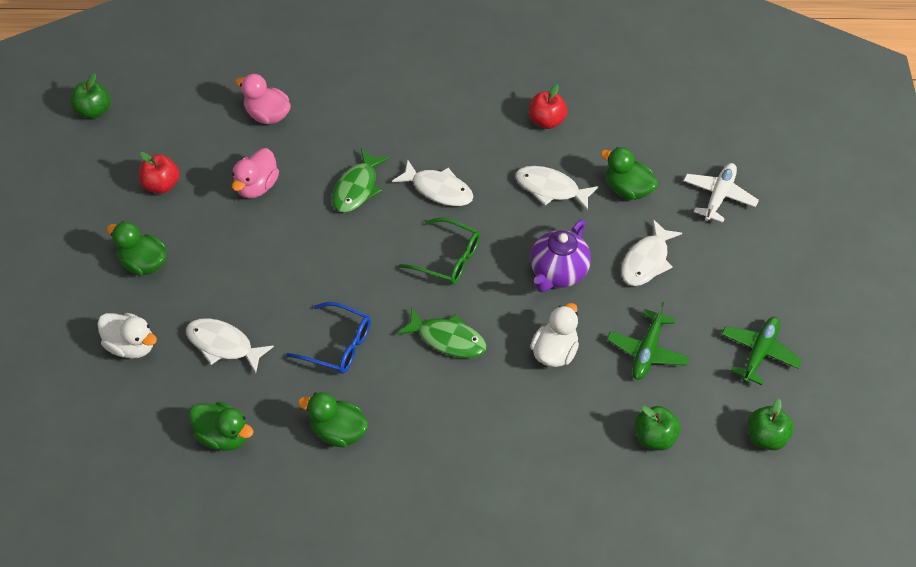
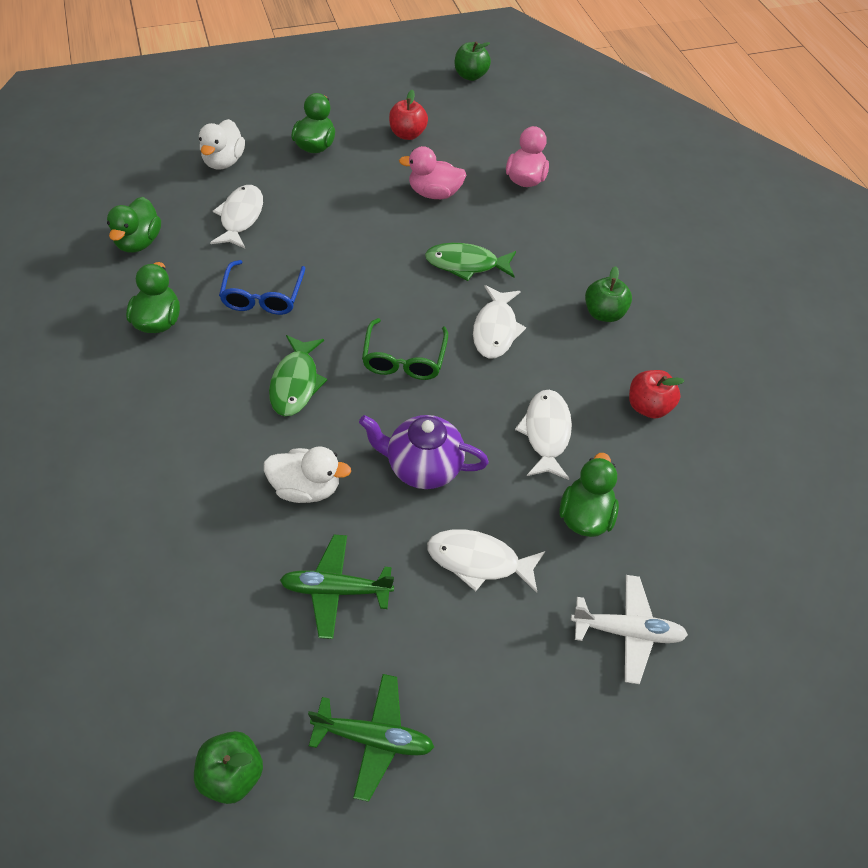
camera: 70 degrees right, 0 degrees up
green apple [635,406,680,450] -> green apple moved to [585,266,632,322]

